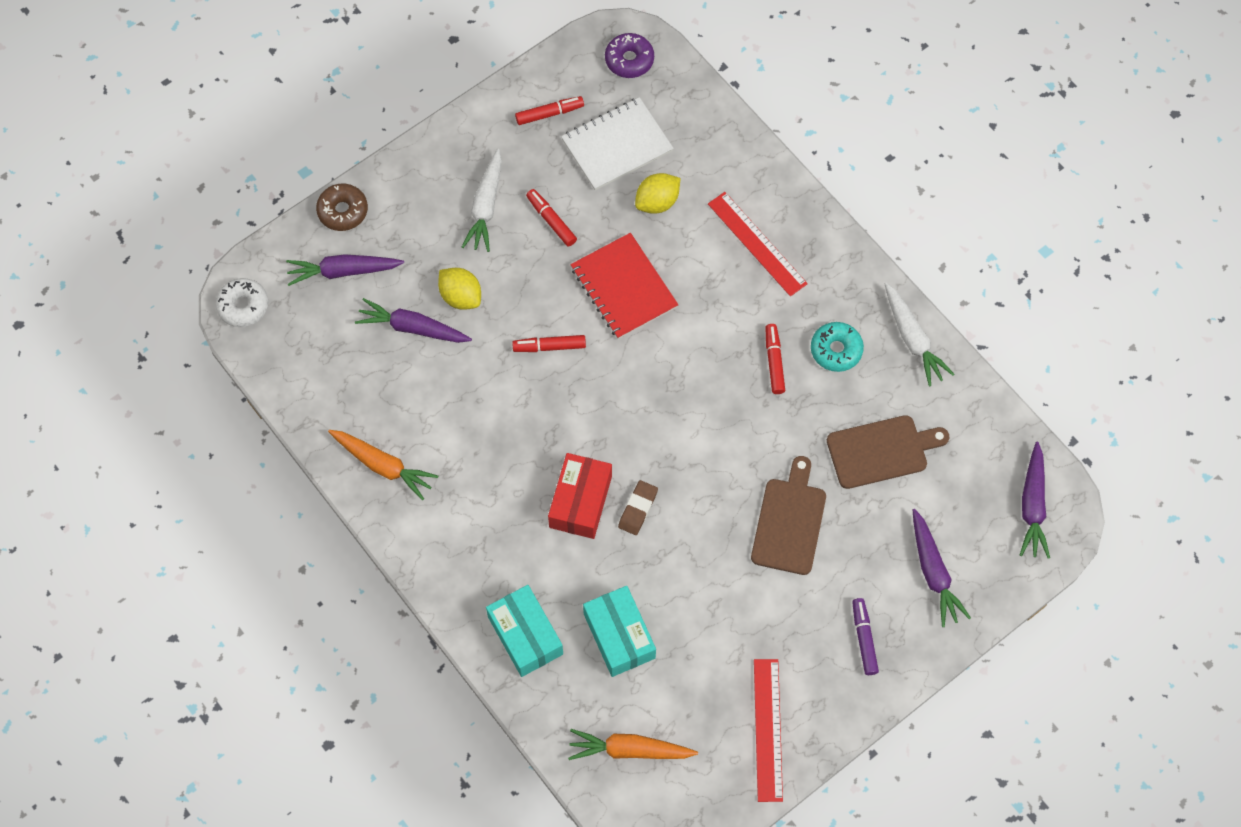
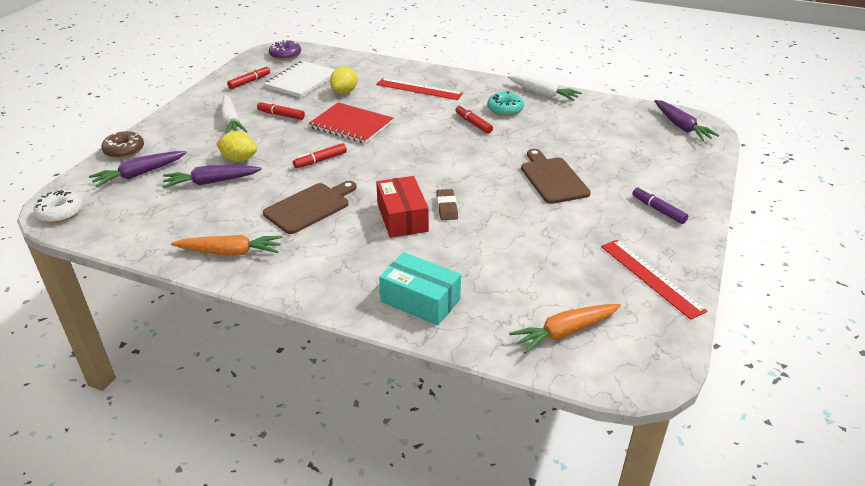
camera: 30 degrees left, 30 degrees down
turquoise box [583,586,656,677] -> none
brown cutting board [827,415,950,489] -> brown cutting board moved to [263,181,357,234]
purple carrot [913,509,971,627] -> none

